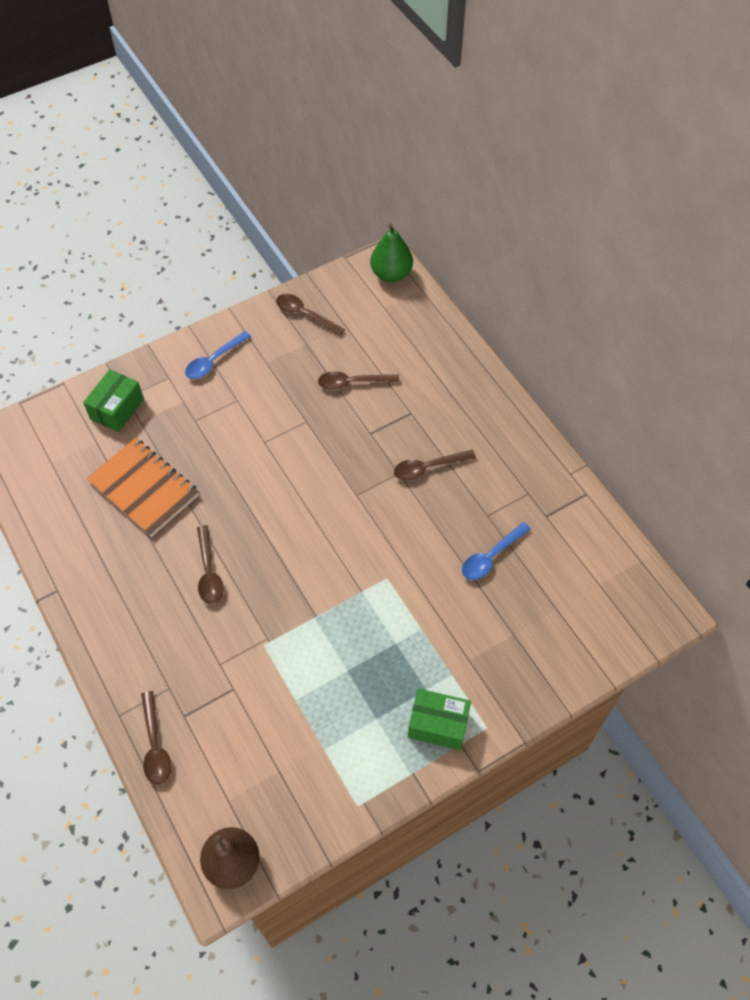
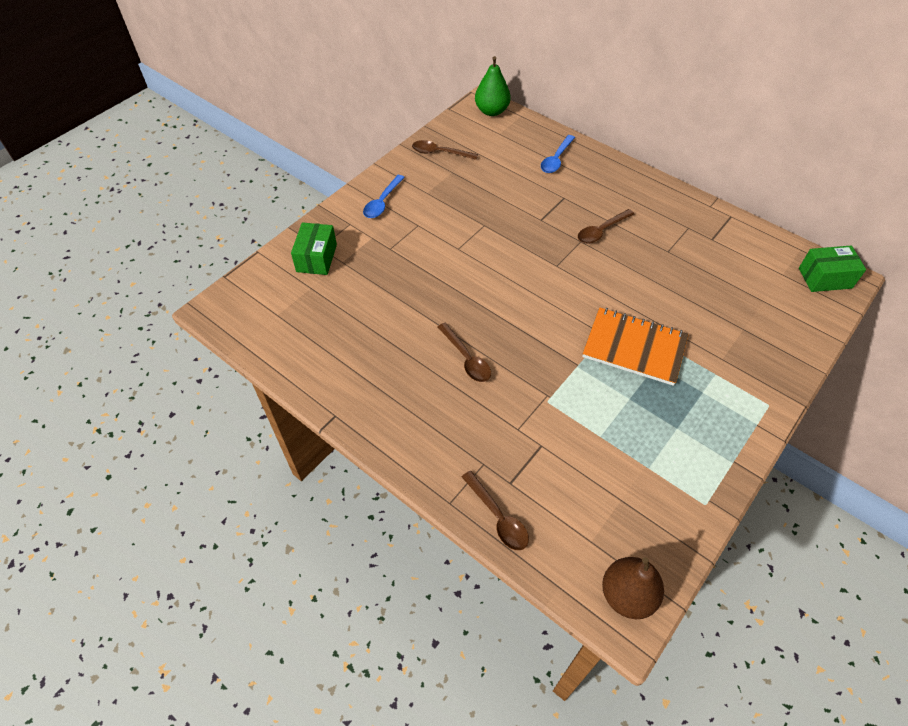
camera: 20 degrees left, 5 degrees down
orange notebook [86,438,199,537] -> orange notebook moved to [582,307,689,386]
brown spoon [318,371,399,390] -> none
green box [408,688,471,750] -> green box moved to [799,245,866,292]
blue spoon [462,522,531,580] -> blue spoon moved to [541,135,575,173]

